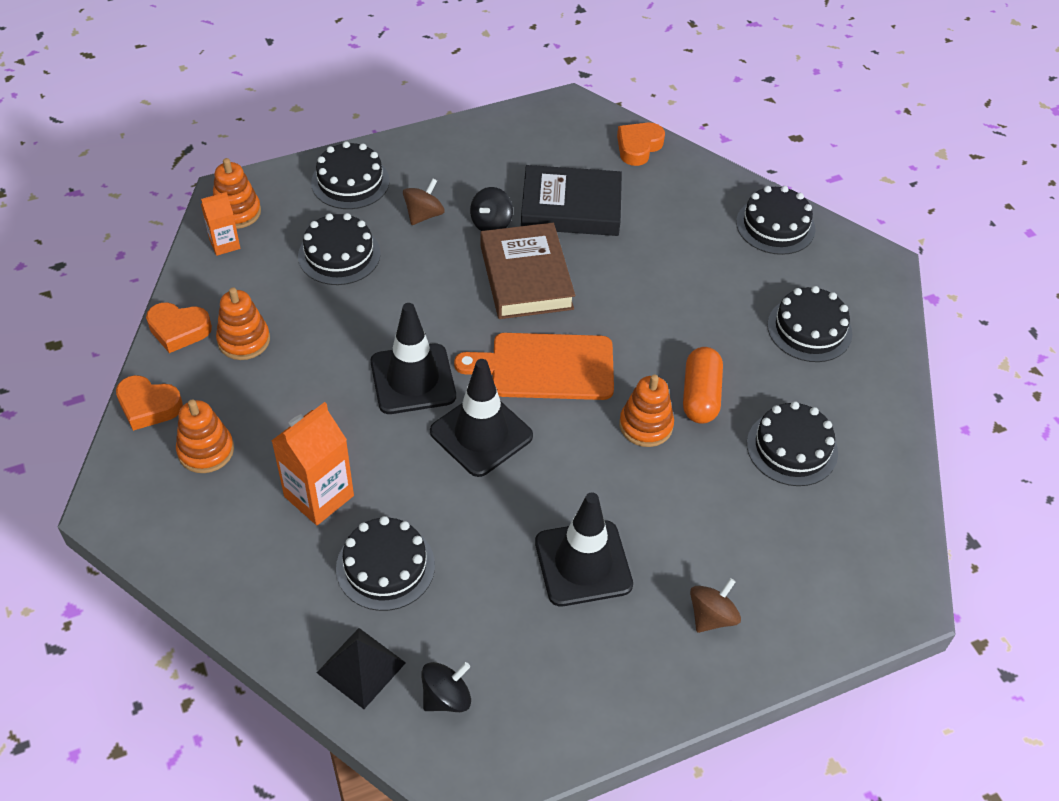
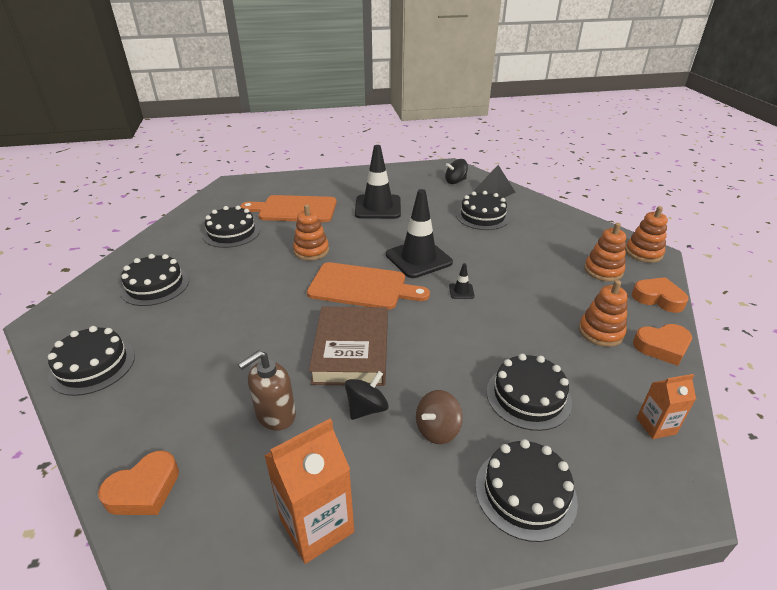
camera: 165 degrees left, 15 degrees down
orange heart [146,303,212,353] -> orange heart turned 150 degrees clockwise [633,324,692,366]
orange stacking toy [213,158,261,229] -> orange stacking toy moved to [625,206,668,263]
orange carton [271,402,354,525] -> orange carton moved to [264,419,354,564]
black traffic cone [370,303,456,414] -> black traffic cone [449,263,475,299], size x0.41
black book [521,165,622,236] -> brown soap dispenser [238,350,296,431]
orange capsule [683,347,723,424] -> none
brown spinning top [690,578,741,633] -> none
none -> orange cutting board [240,195,337,222]

